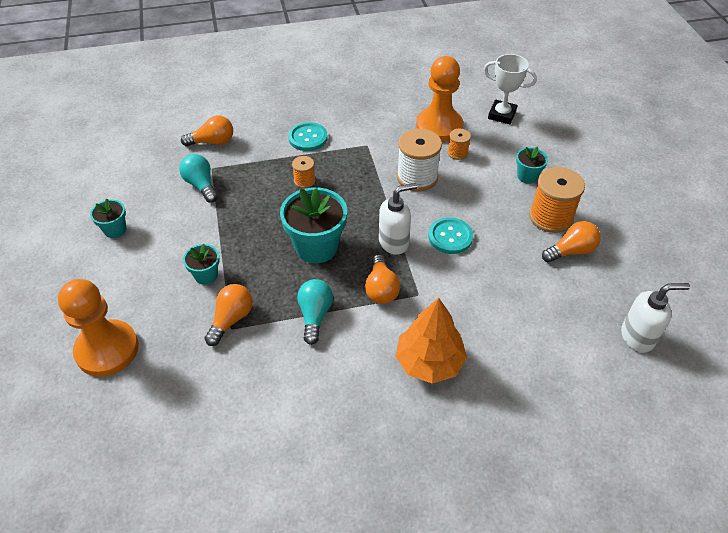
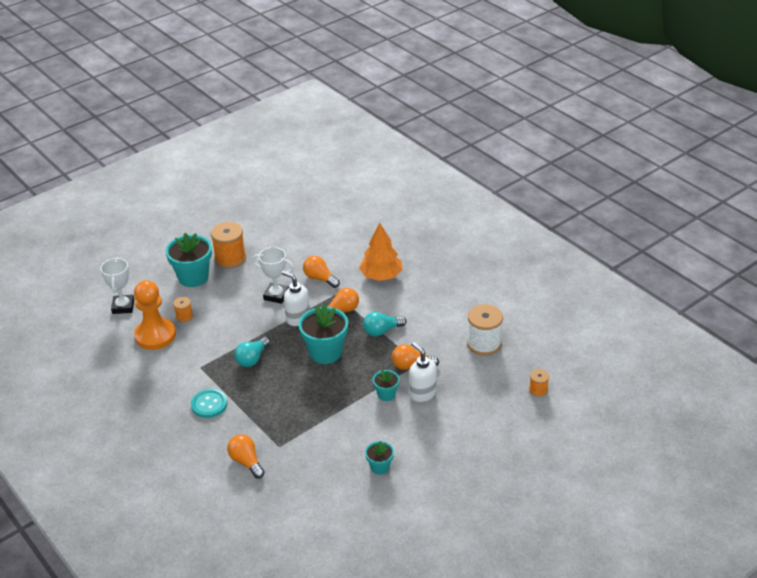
camera: 115 degrees left, 10 degrees down
orange pawn [58,279,139,377] -> none
turquoise light bulb [179,154,218,203] -> turquoise light bulb moved to [234,337,270,367]
orange spool [292,156,316,188] -> orange spool moved to [529,369,549,397]
white spool [397,128,442,191] -> white spool moved to [467,304,503,355]
turquoise button [428,217,473,254] -> white trophy [252,247,294,304]
turquoise flower pot [516,146,548,184] -> turquoise flower pot [166,233,212,287], size x1.91
orange light bulb [542,221,601,263] -> orange light bulb moved to [303,256,340,288]
white soap dispenser [621,283,690,353] -> white soap dispenser moved to [409,342,437,402]

